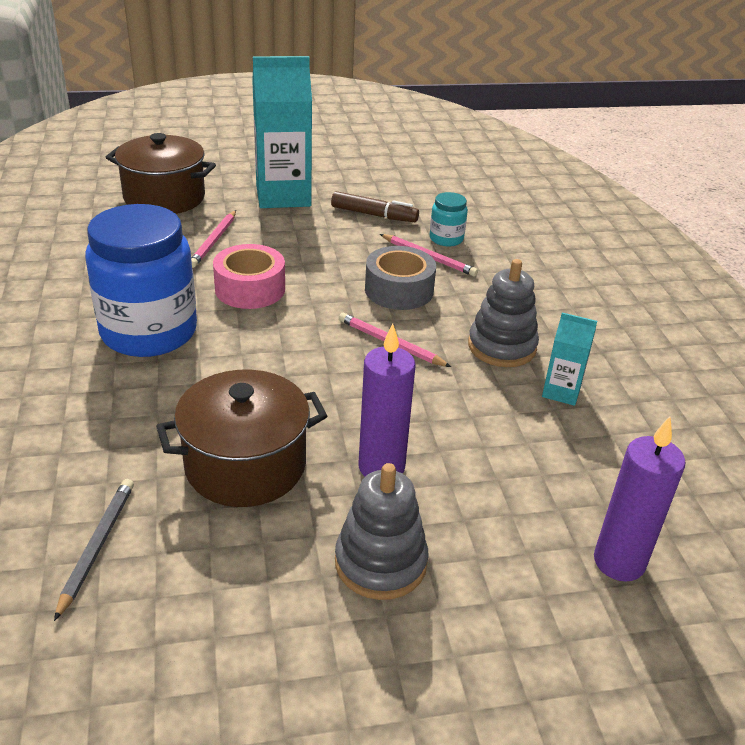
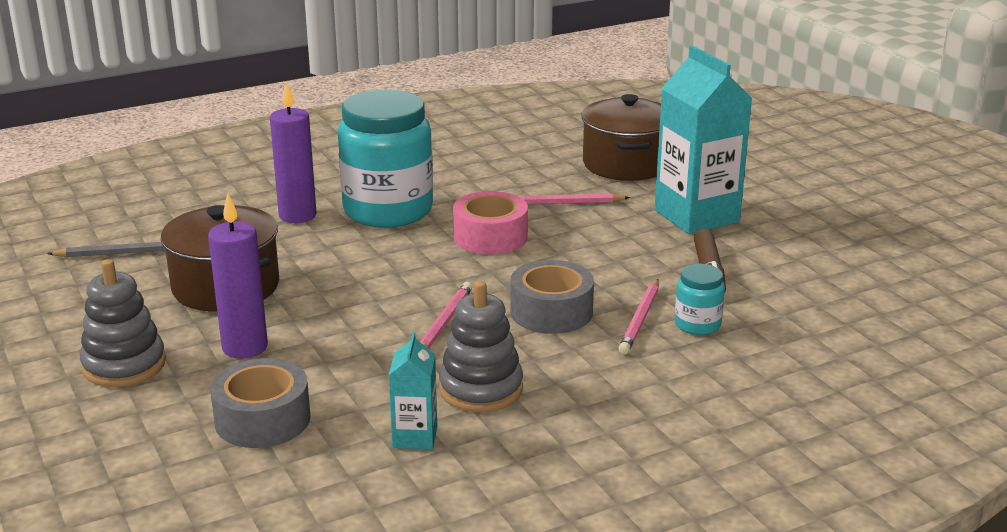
camera: 75 degrees right, 10 degrees down
blue jar [85,204,197,357] -> turquoise jar [338,90,433,228]
purple candle [594,417,686,582] -> purple candle moved to [270,82,317,223]
none -> grey tape [210,358,311,448]

